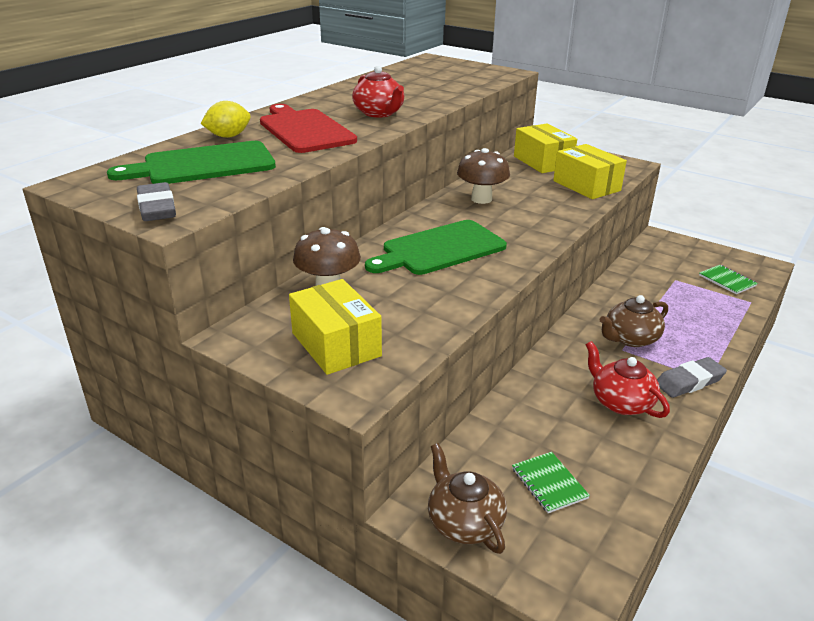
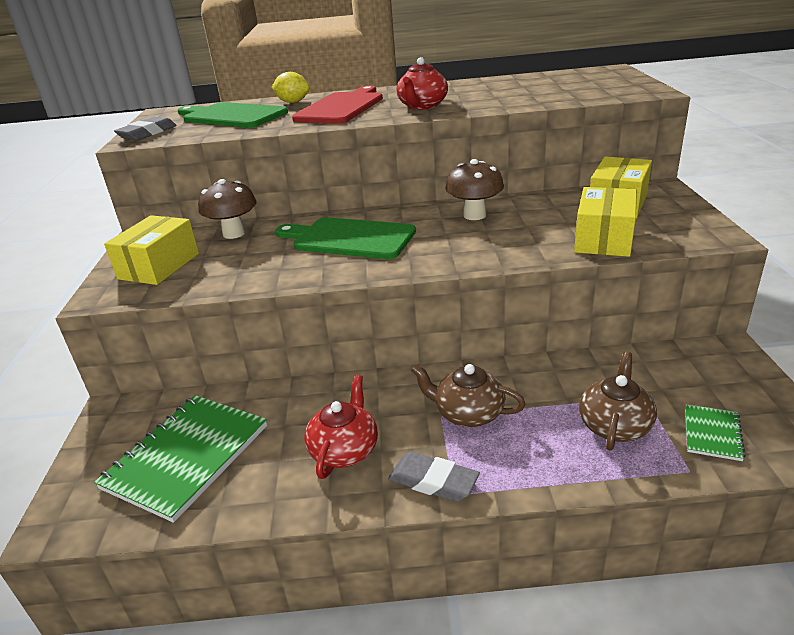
camera: 55 degrees right, 0 degrees up
brown teapot [428,443,507,554] -> brown teapot moved to [579,352,657,451]
green notebook [512,452,590,513] -> green notebook [94,395,267,523], size x2.14

